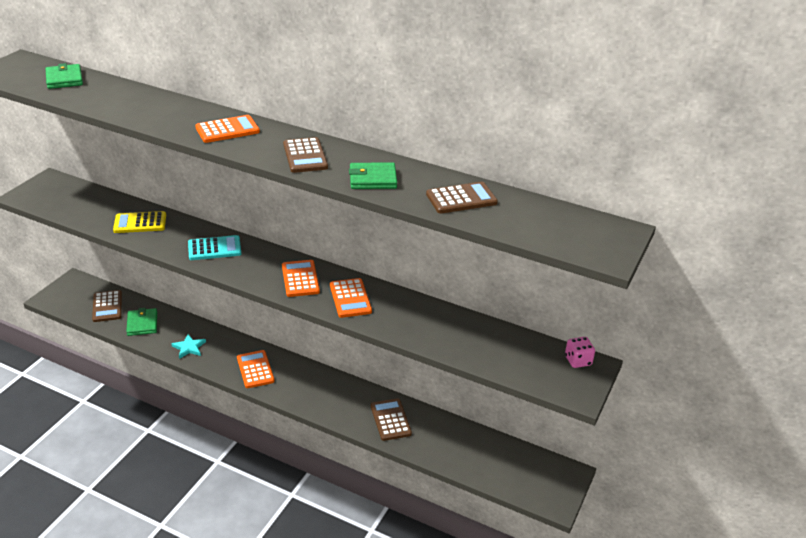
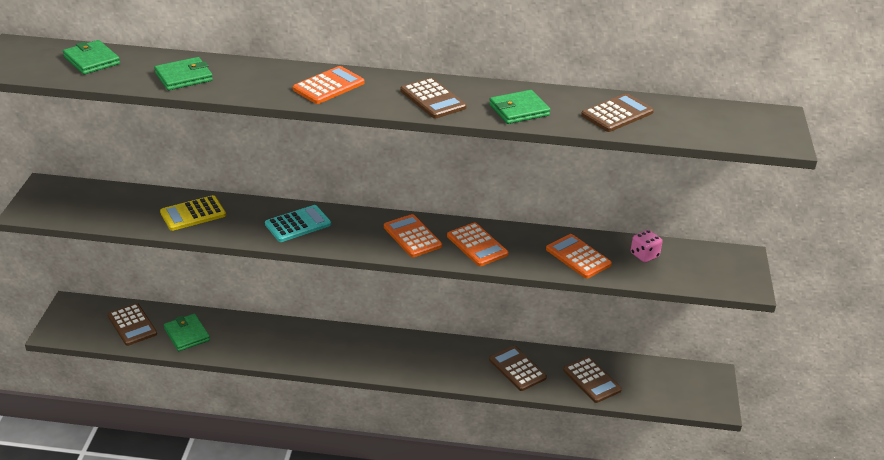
camera: 20 degrees left, 0 degrees up
turquoise star [171,334,206,359] -> none
orange calculator [237,350,275,388] -> orange calculator moved to [546,234,612,278]
pink dice [565,337,595,368] -> pink dice moved to [631,230,663,263]
none -> green wallet [154,57,213,90]
none -> brown calculator [563,356,622,403]

